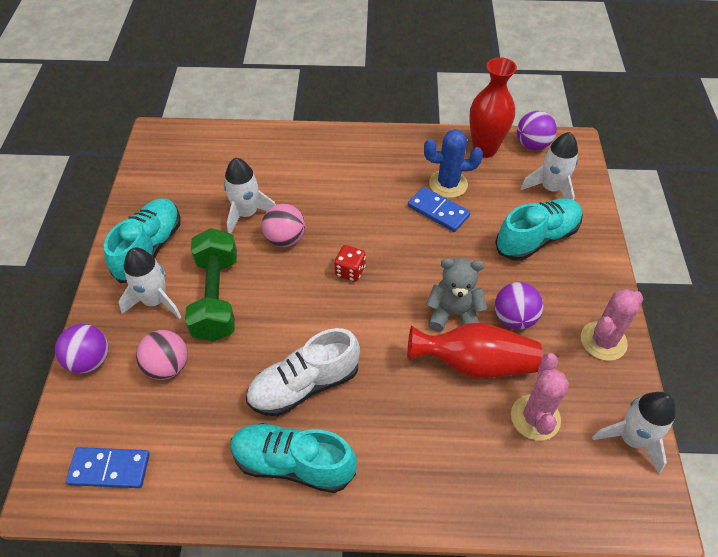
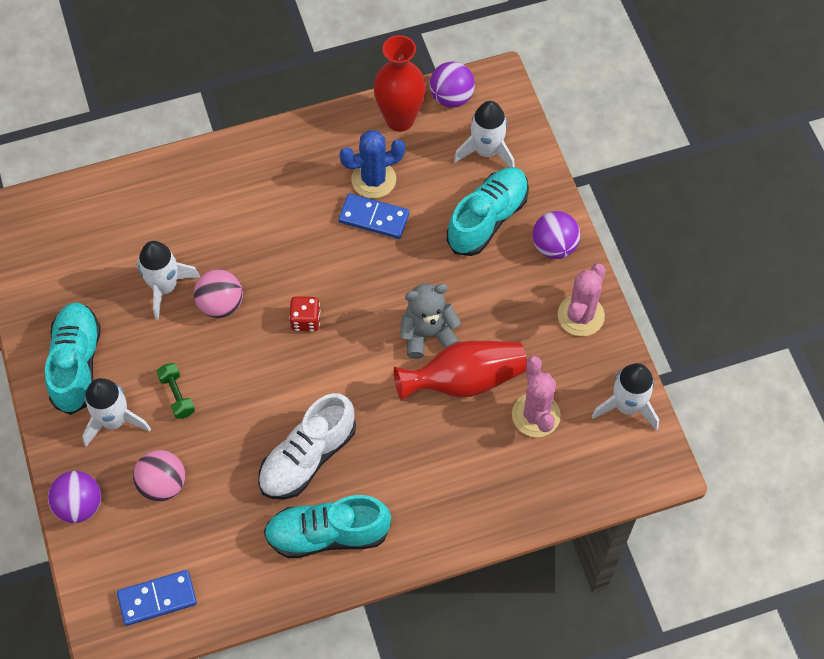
camera: 20 degrees left, 10 degrees up
green dumbbell [185,228,237,342] -> green dumbbell [156,363,195,419], size x0.46
purple ball [495,282,543,330] -> purple ball moved to [532,211,580,259]

